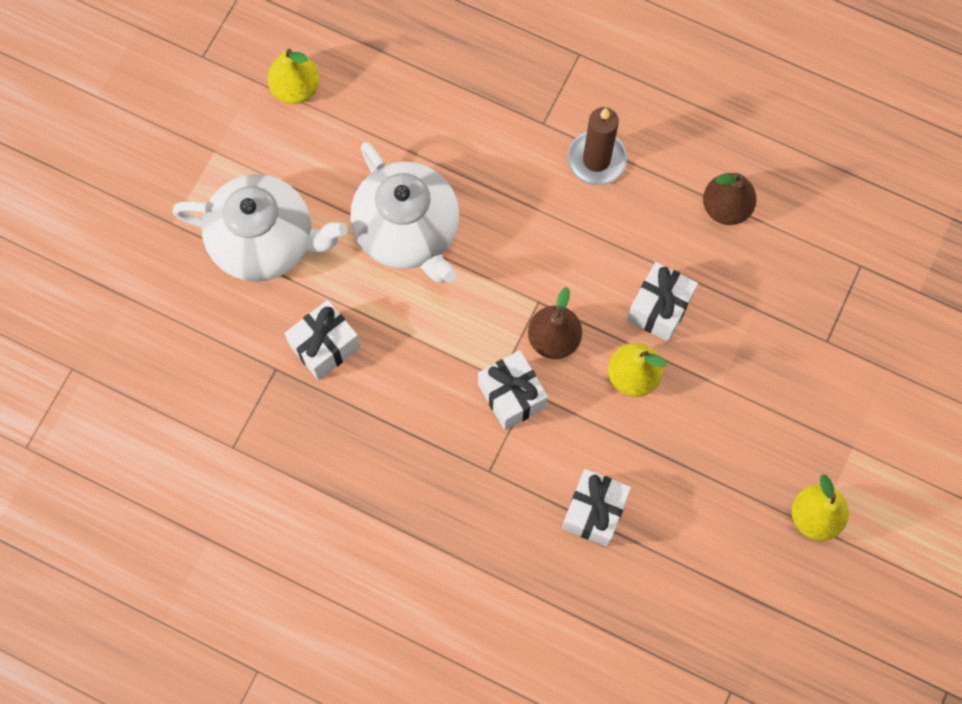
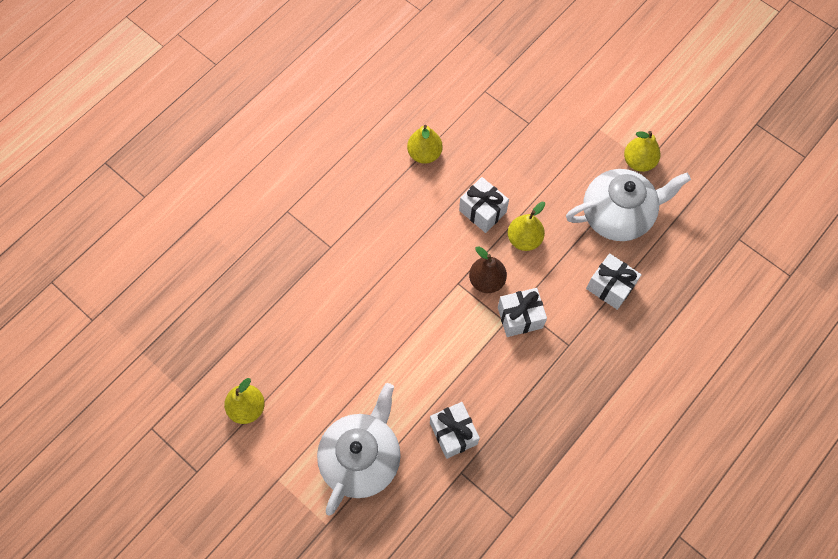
camera: 75 degrees left, 5 degrees down
white teapot [350,142,459,283] -> white teapot moved to [566,169,691,241]
brown candle [567,107,627,185] -> none
brown pear [703,173,757,225] -> yellow pear [407,125,443,164]

